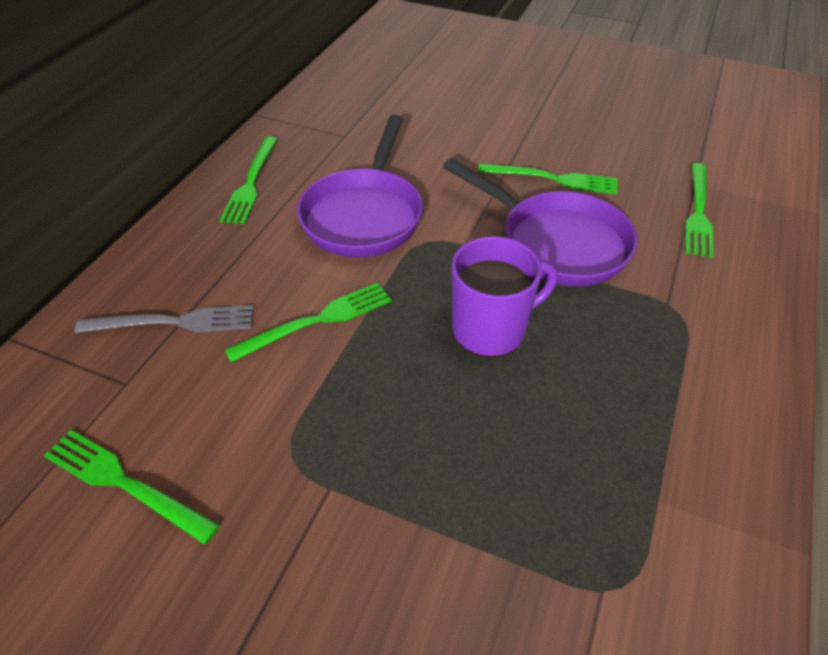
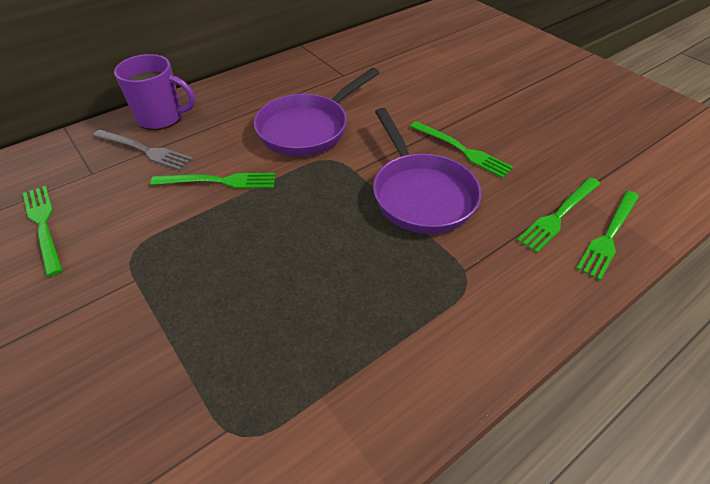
camera: 30 degrees right, 0 degrees up
green fork [220,137,278,224] -> green fork moved to [576,191,639,280]
purple mug [451,236,557,357] -> purple mug moved to [114,54,195,130]

